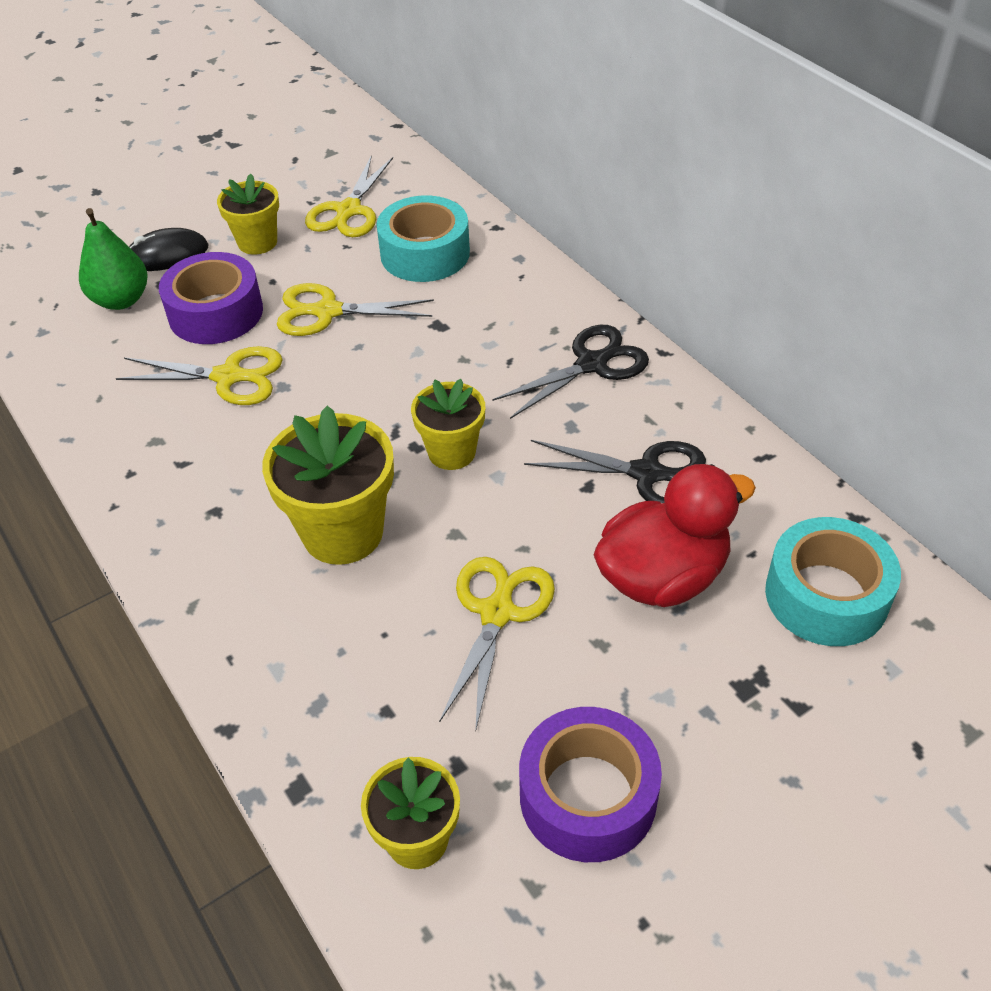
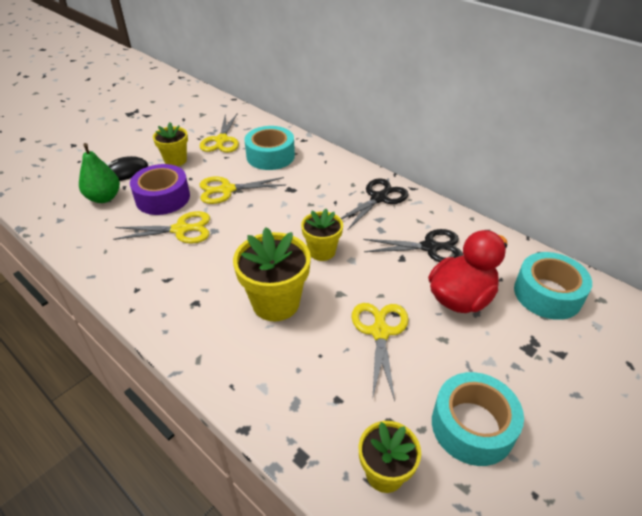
camera: 15 degrees left, 5 degrees down
purple tape [519,707,662,862] -> turquoise tape [432,372,524,466]

